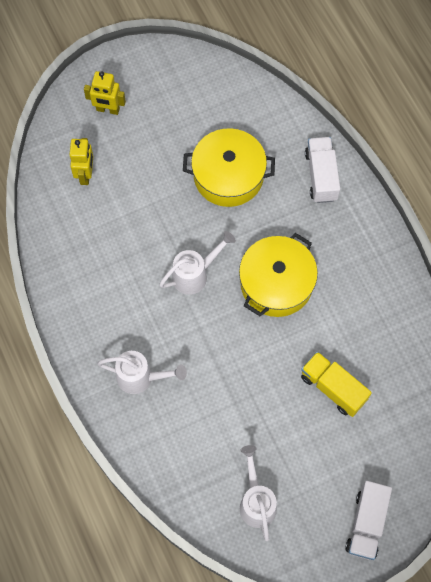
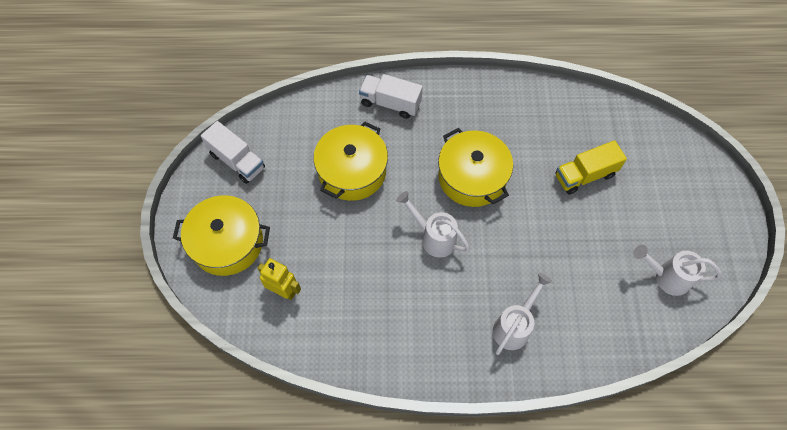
camera: 65 degrees left, 5 degrees down
yellow robot [84,71,126,115] -> yellow pot [173,195,270,276]
white watering can [159,231,236,295] -> white watering can turned 45 degrees counterclockwise [396,191,470,258]
white truck [345,481,392,560] -> white truck moved to [201,121,265,184]

